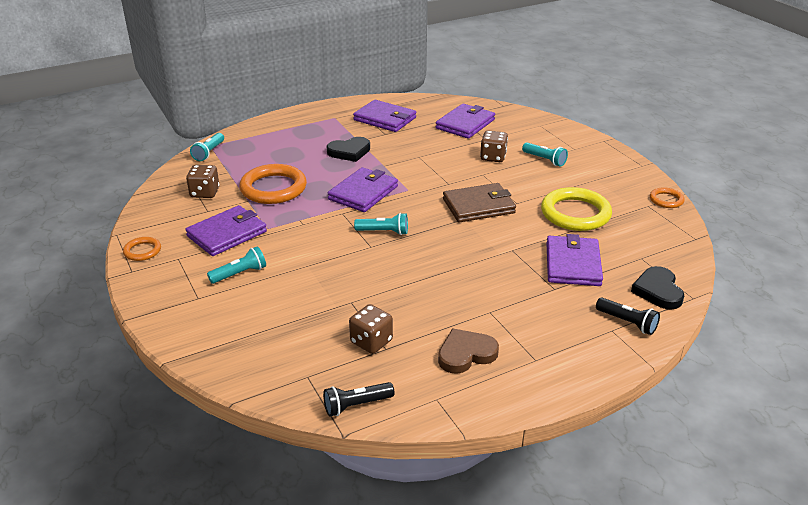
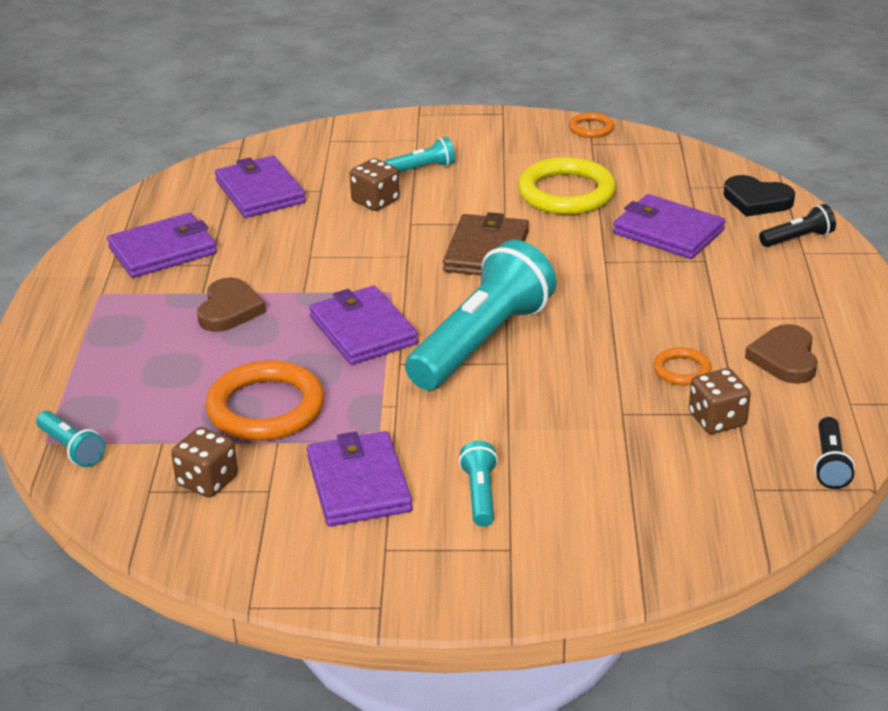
camera: 60 degrees left, 0 degrees up
orange ring [123,237,161,261] -> orange ring moved to [653,347,711,385]
black heart [326,137,370,162] -> brown heart [197,278,266,332]
turquoise flashlight [354,213,408,235] -> turquoise flashlight [405,240,557,390], size x2.29

